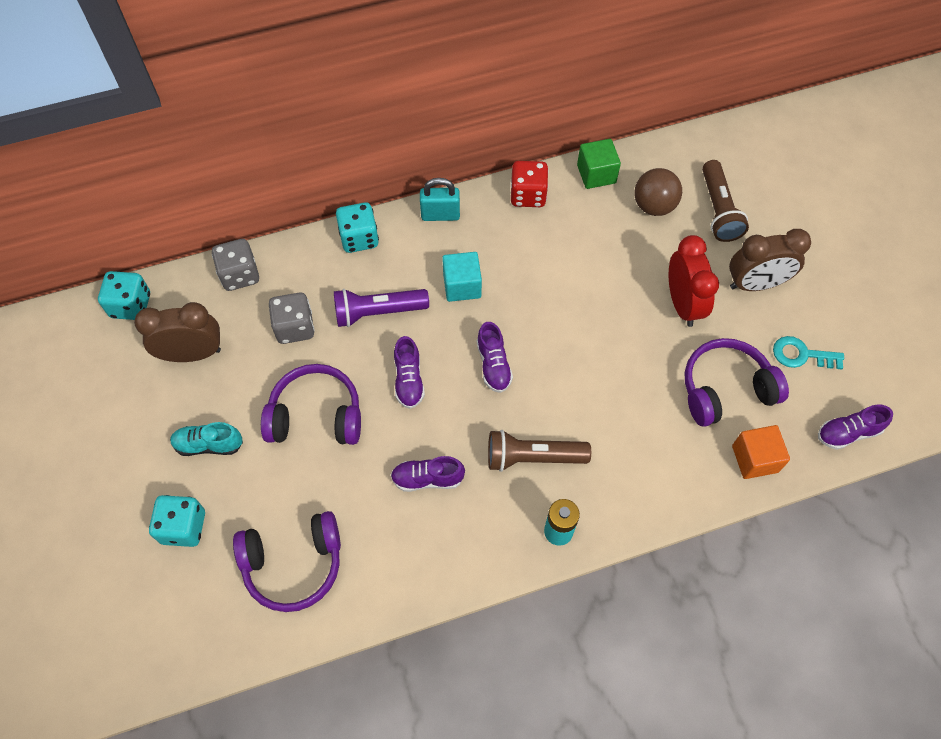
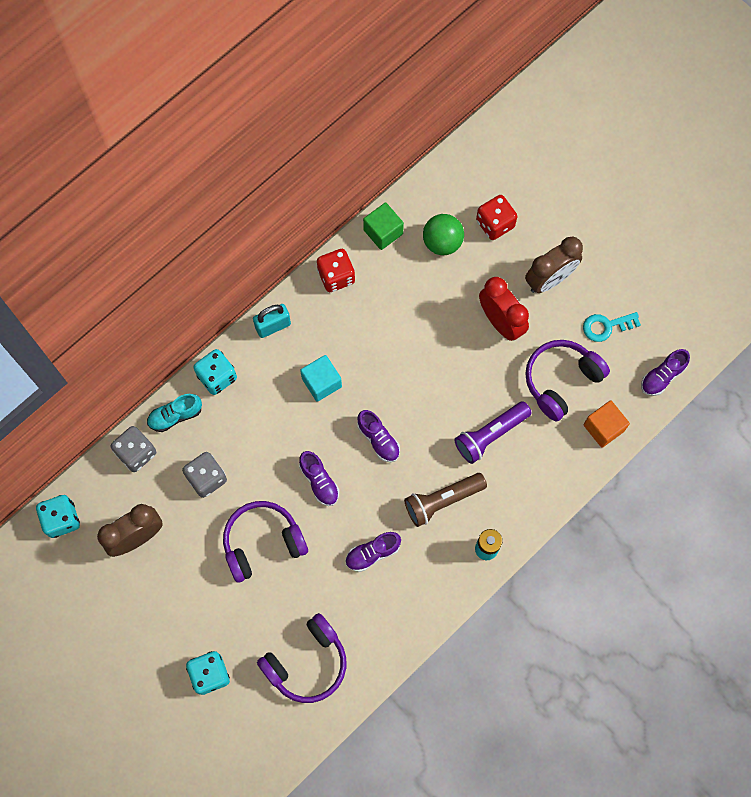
camera: 25 degrees left, 10 degrees up
turquoise shoe [170,422,243,456] -> turquoise shoe moved to [147,394,202,432]
purple flashlight [334,289,429,327] -> purple flashlight moved to [454,401,532,464]
brown ball [634,168,682,216] -> green ball [423,214,464,255]
brown flashlight [702,160,749,242] -> red dice [476,195,517,240]

